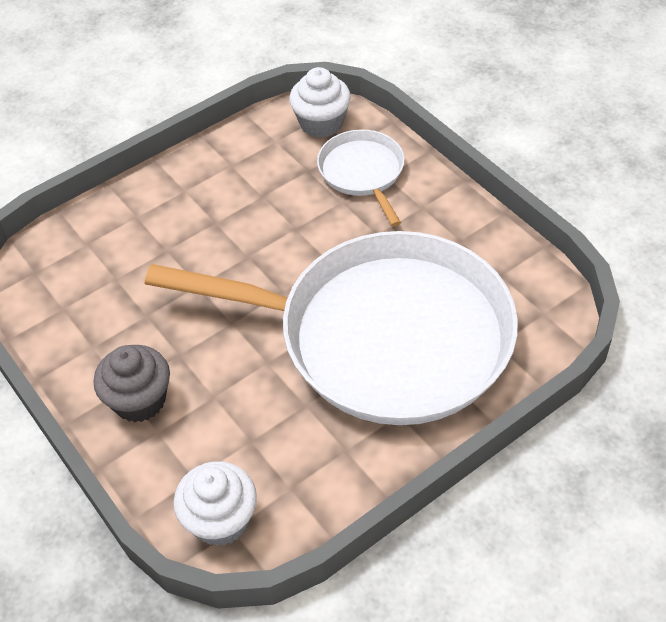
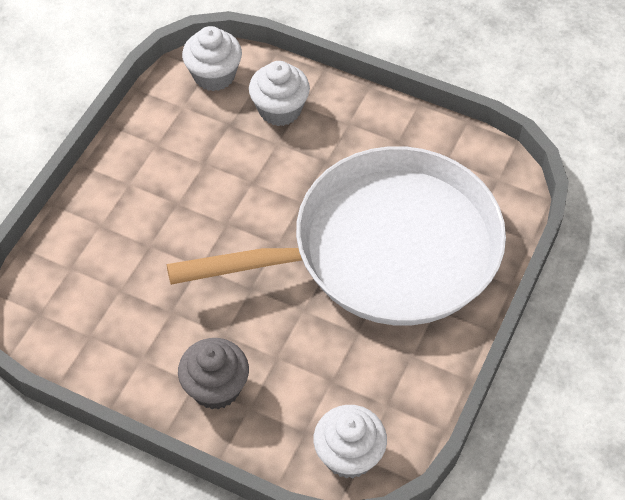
camera: 30 degrees left, 5 degrees up
white pan [317,129,405,226] -> white cupcake [249,61,310,126]

